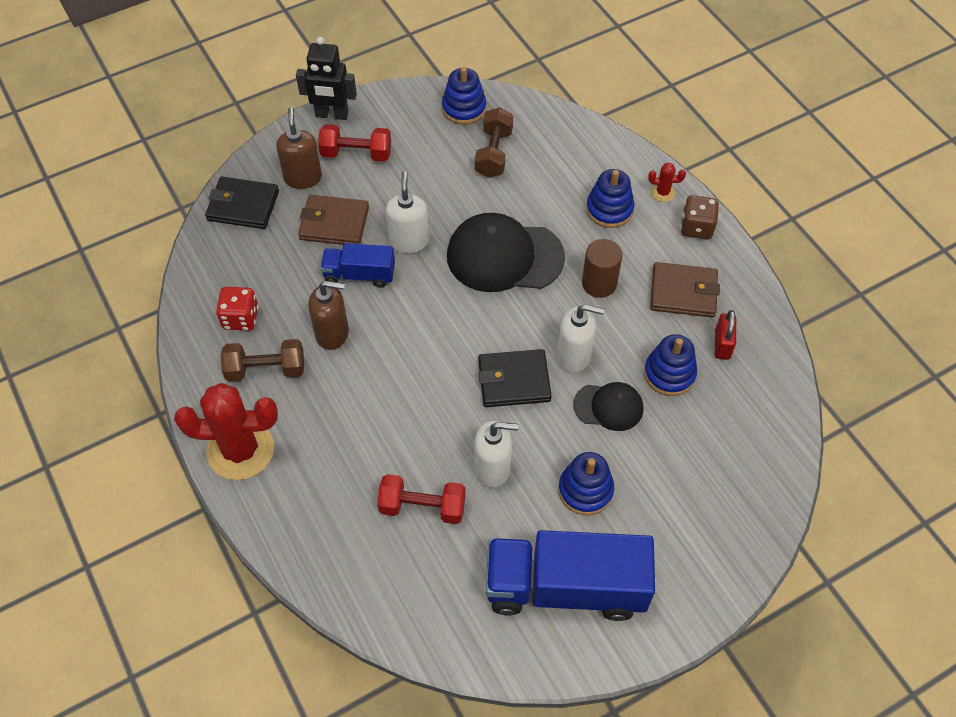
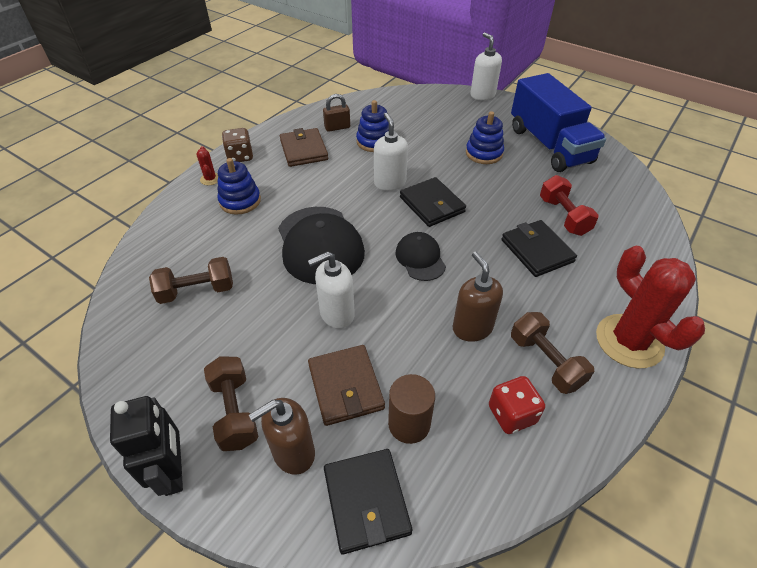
camera: 115 degrees left, 10 degrees down
red dumbbell [318,124,391,162] -> brown dumbbell [204,356,258,451]
blue truck [320,243,395,288] -> none
blue stacking toy [442,67,486,125] -> none
white soap dispenser [474,421,519,488] -> white soap dispenser moved to [470,32,502,100]
black cap [573,382,644,431] -> black cap moved to [396,232,446,281]
brown cylinder [582,239,622,298] -> brown cylinder moved to [388,374,435,444]
red padlock [715,310,736,360] -> brown padlock [323,94,350,132]
none -> black wallet [501,220,577,277]

